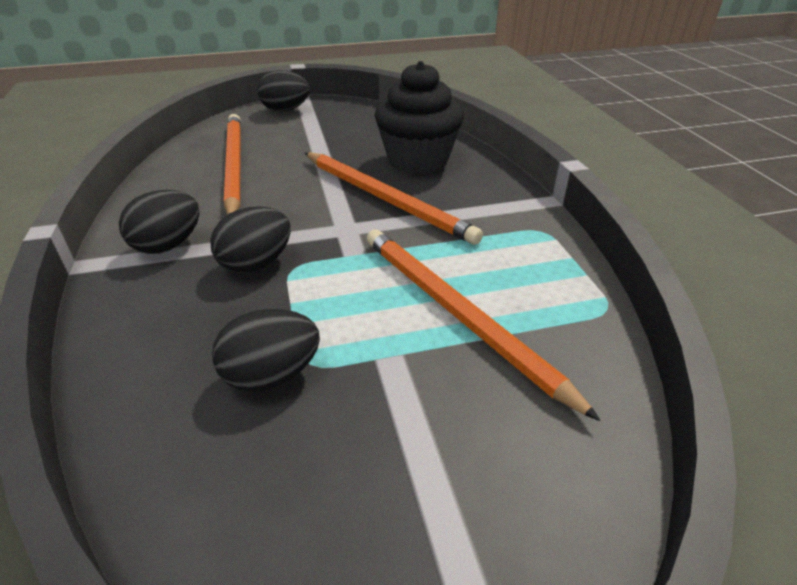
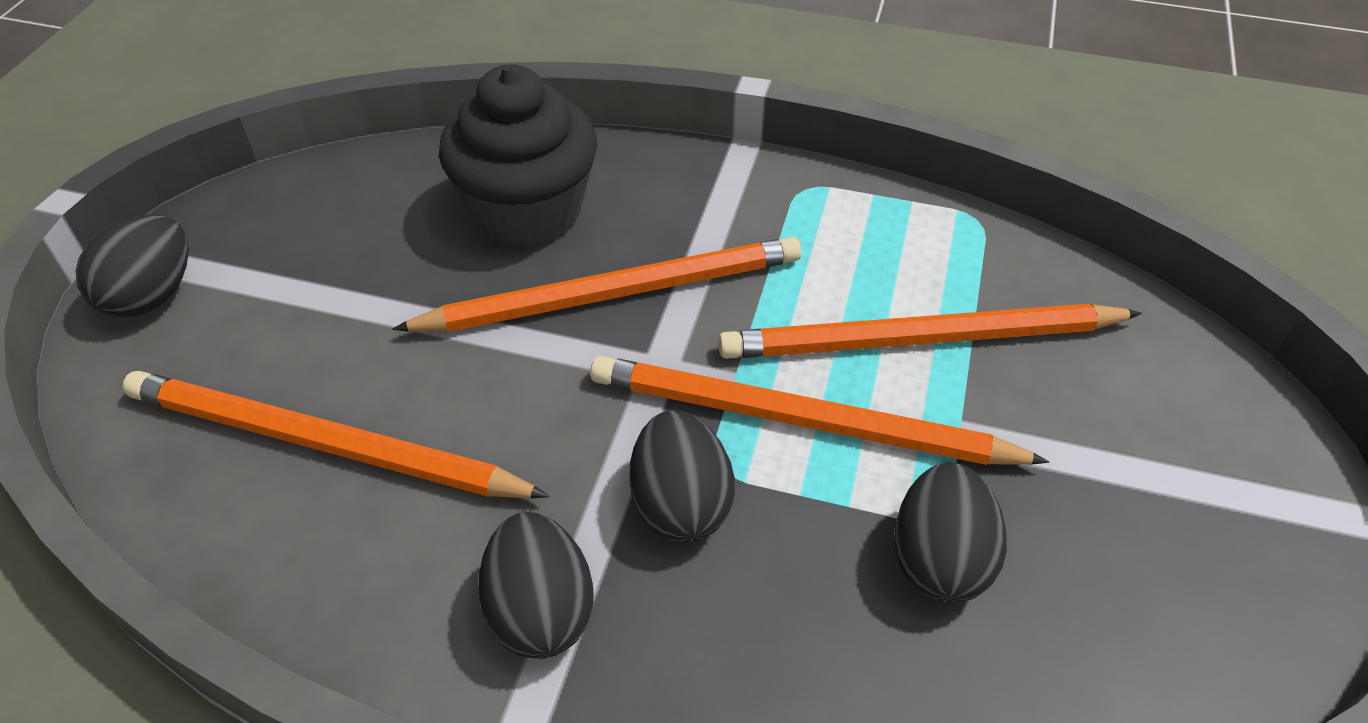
camera: 60 degrees left, 10 degrees up
none -> orange pencil [590,356,1049,465]

